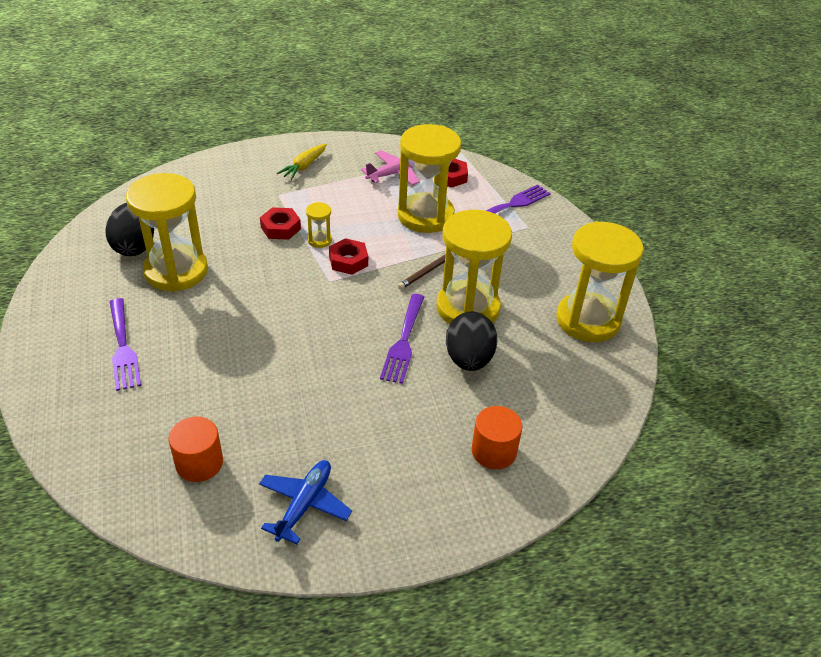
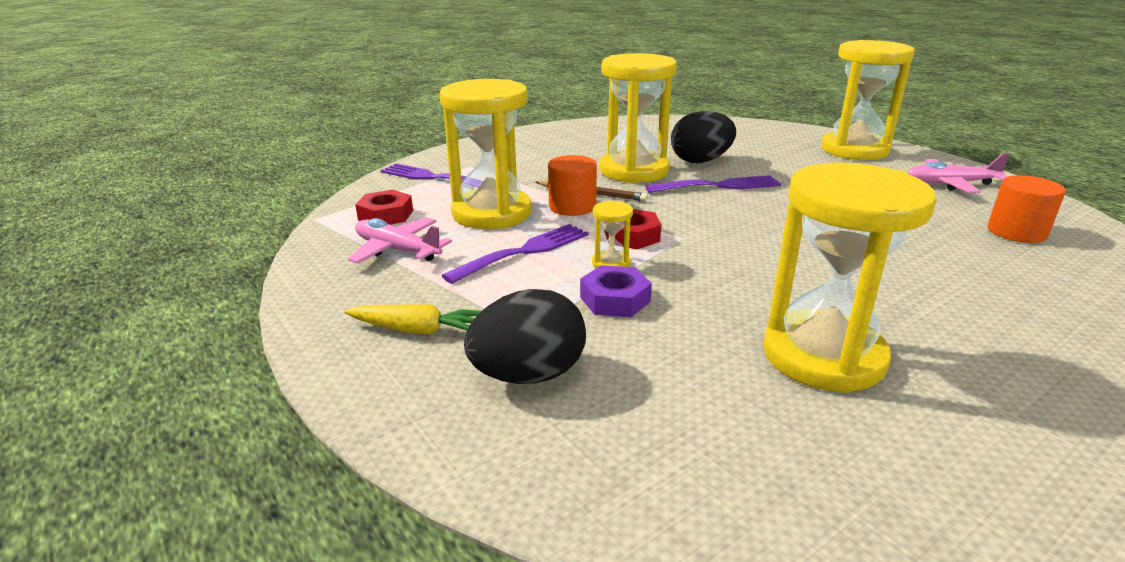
camera: 110 degrees left, 15 degrees down
black egg [105,203,154,256] -> black egg moved to [464,289,586,384]
purple fork [110,298,141,391] -> purple fork moved to [442,224,589,284]
blue plane [259,460,352,544] -> pink plane [908,154,1010,193]
red nut [260,207,301,240] -> purple nut [580,265,652,317]
orange cylinder [472,406,522,469] -> orange cylinder moved to [548,155,597,216]
yellow hourglass [556,221,643,342] -> yellow hourglass moved to [821,40,915,160]

